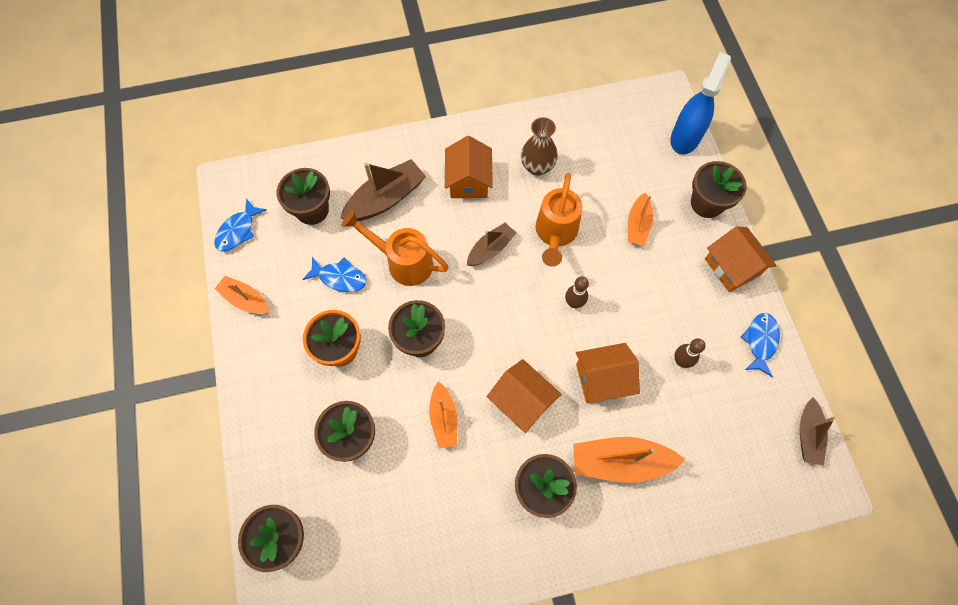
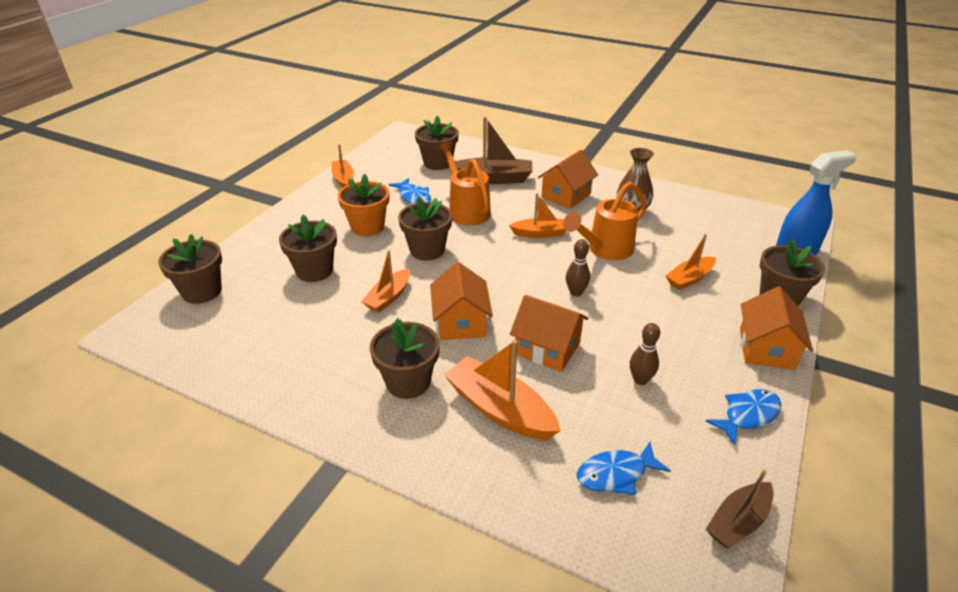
camera: 40 degrees right, 30 degrees down
blue fish [214,198,267,252] -> blue fish moved to [577,442,671,495]
brown boat [467,223,516,266] -> orange boat [509,193,566,238]

